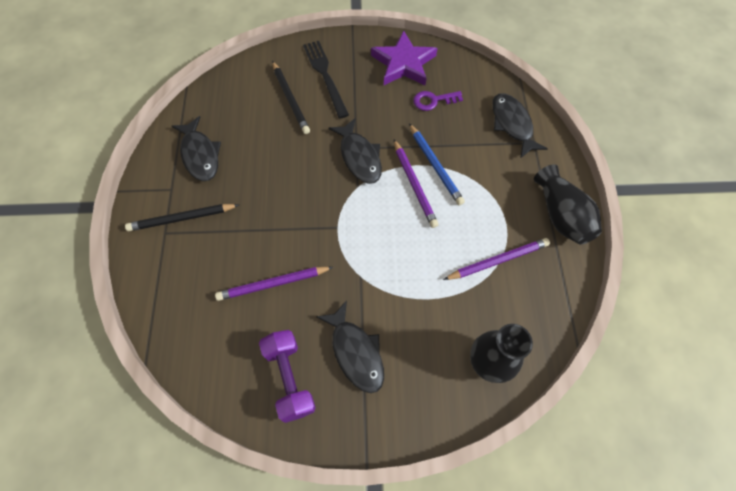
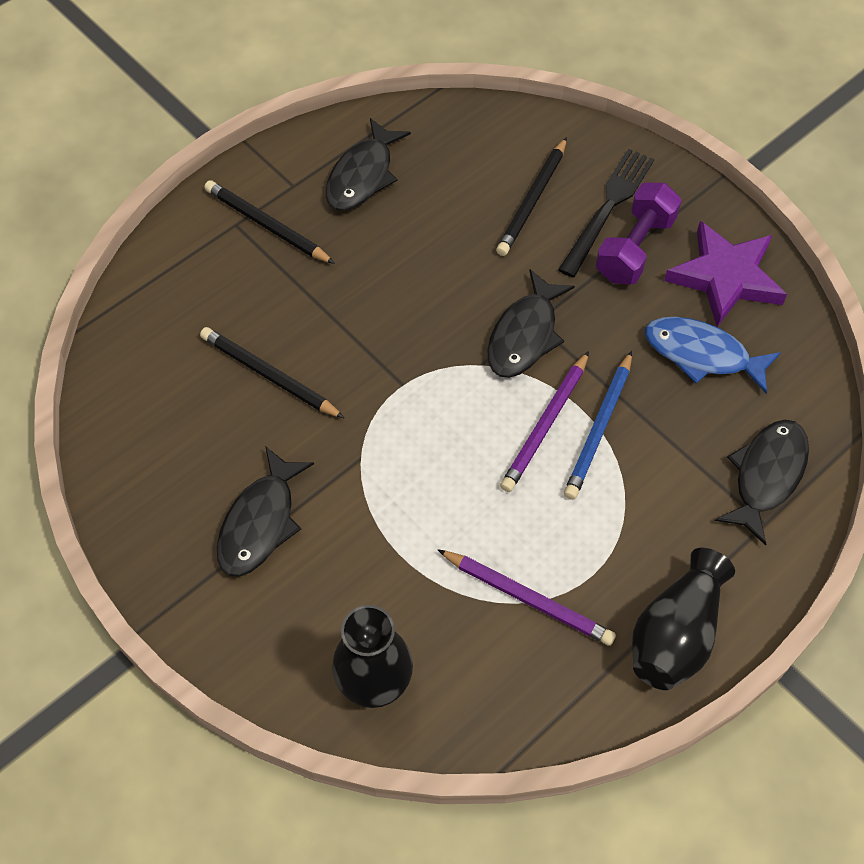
camera: 50 degrees right, 5 degrees down
purple pencil [215,267,333,301] -> black pencil [200,327,345,419]
purple dumbbell [259,330,316,423] -> purple dumbbell moved to [596,183,682,285]
purple key [413,91,463,111] -> blue fish [645,317,781,394]

